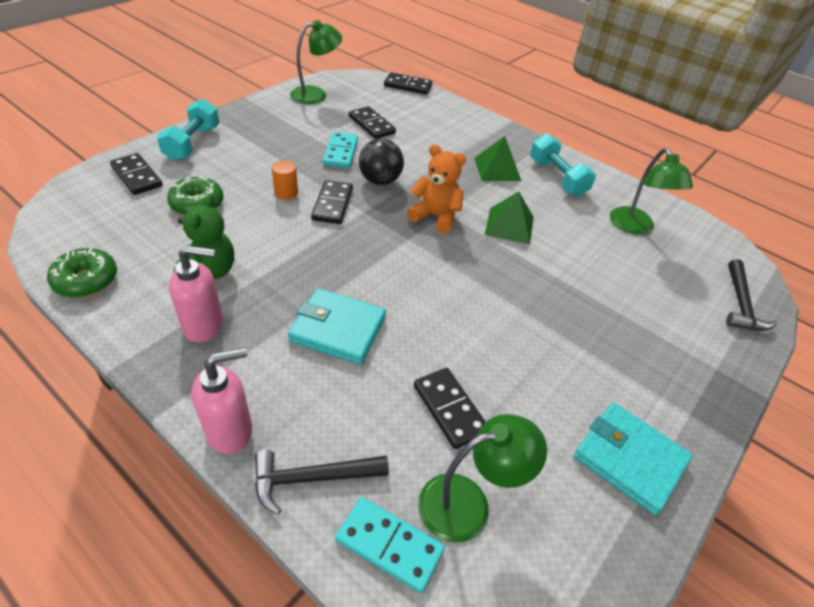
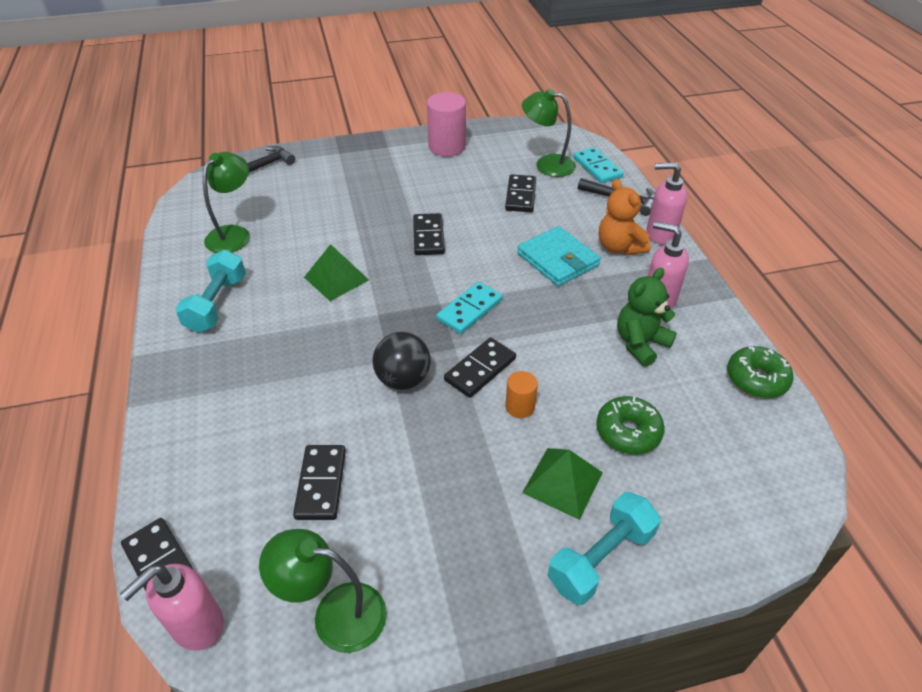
camera: 140 degrees left, 0 degrees up
black domino [110,153,163,195] -> black domino moved to [413,213,445,255]
turquoise domino [323,132,358,168] -> turquoise domino moved to [436,282,503,334]
orange teddy bear [407,144,466,233] -> orange teddy bear moved to [599,179,651,255]
green pyramid [474,136,521,181] -> green pyramid moved to [522,448,603,520]
turquoise wallet [574,402,693,515] -> pink cylinder [427,92,466,157]
none -> pink soap dispenser [120,564,224,651]

